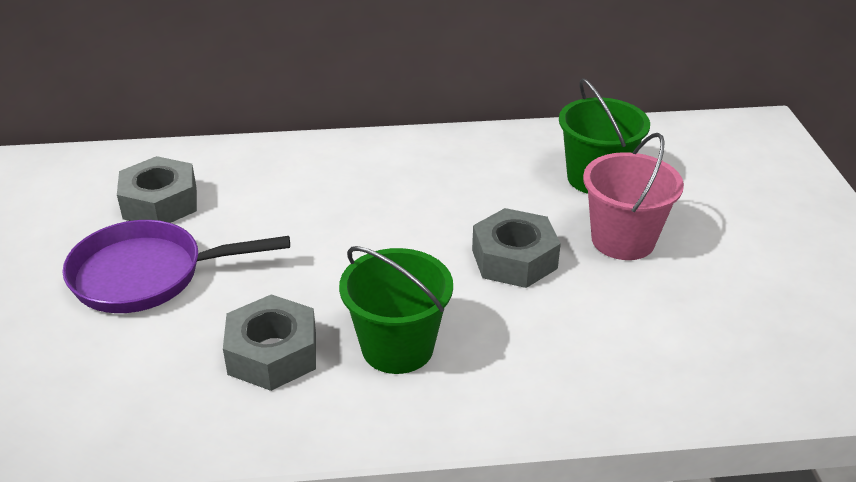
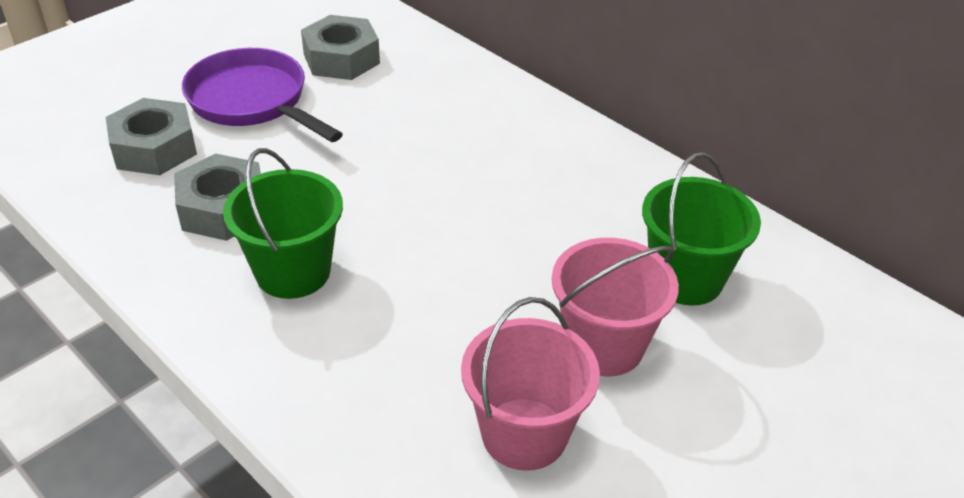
camera: 50 degrees right, 5 degrees up
grey nut [472,208,561,288] -> grey nut moved to [106,98,197,175]
none -> pink bucket [461,297,600,471]

